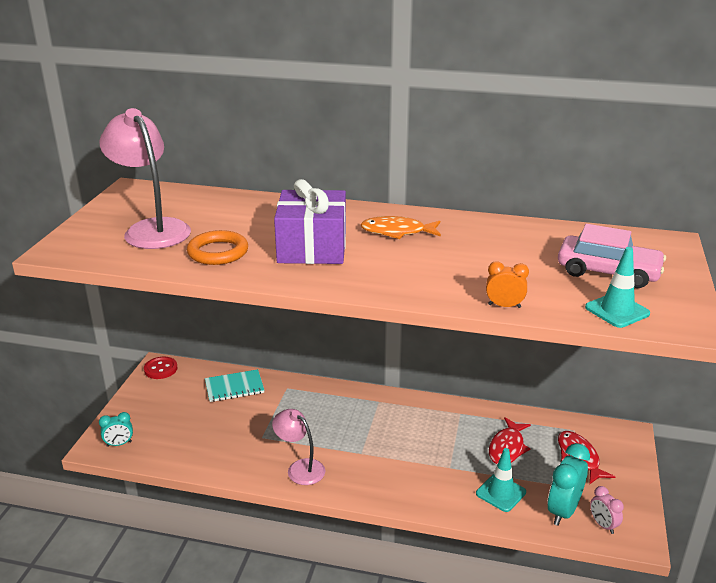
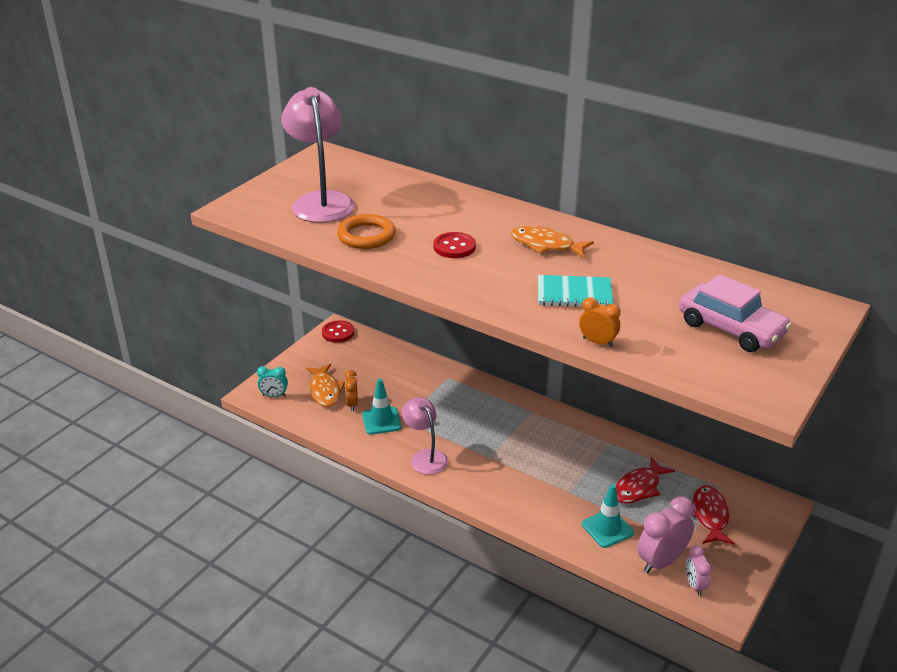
camera: 20 degrees right, 5 degrees up
turquoise notebook [205,369,264,402] -> turquoise notebook moved to [538,275,613,307]
purple gift [274,179,346,264] -> red button [434,232,476,258]
turquoise clock [547,443,590,526] -> pink clock [637,497,695,574]
turquoise traffic cone [585,247,650,328] -> turquoise traffic cone moved to [362,379,402,434]
none -> orange fish [306,364,345,407]
none -> orange clock [345,370,358,411]

